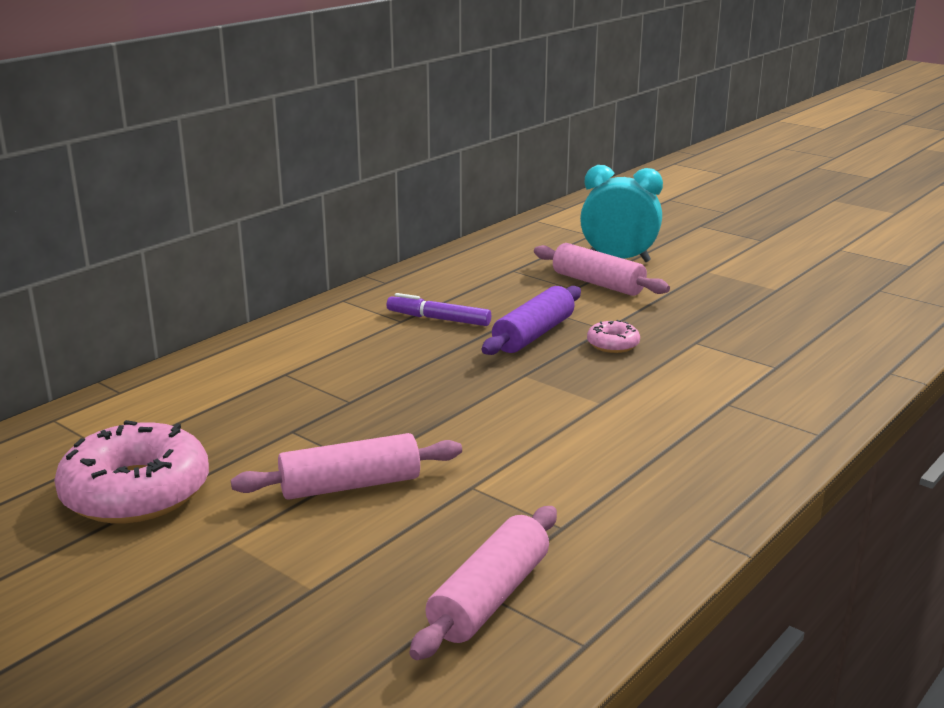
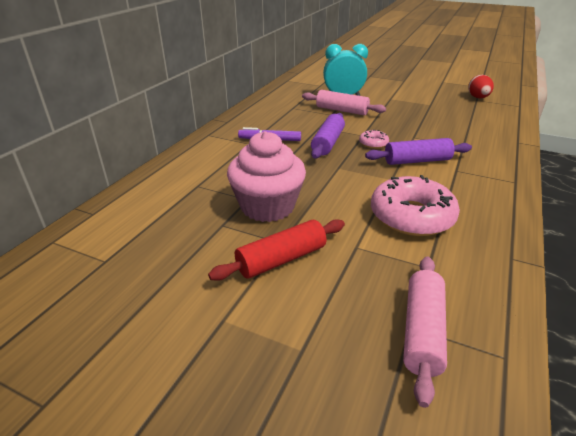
camera: 15 degrees left, 10 degrees up
pink donut [54,420,209,523] -> pink donut moved to [371,175,460,236]
pink rolling pin [231,433,462,500] -> red rolling pin [208,219,345,281]
none -> pink cupcake [227,131,306,222]
none -> purple rolling pin [365,138,472,165]
none -> red egg [468,75,494,98]

